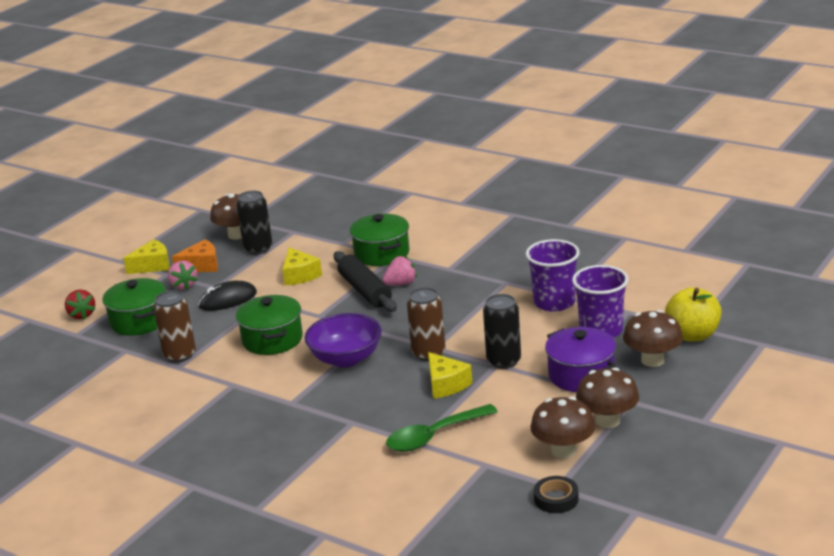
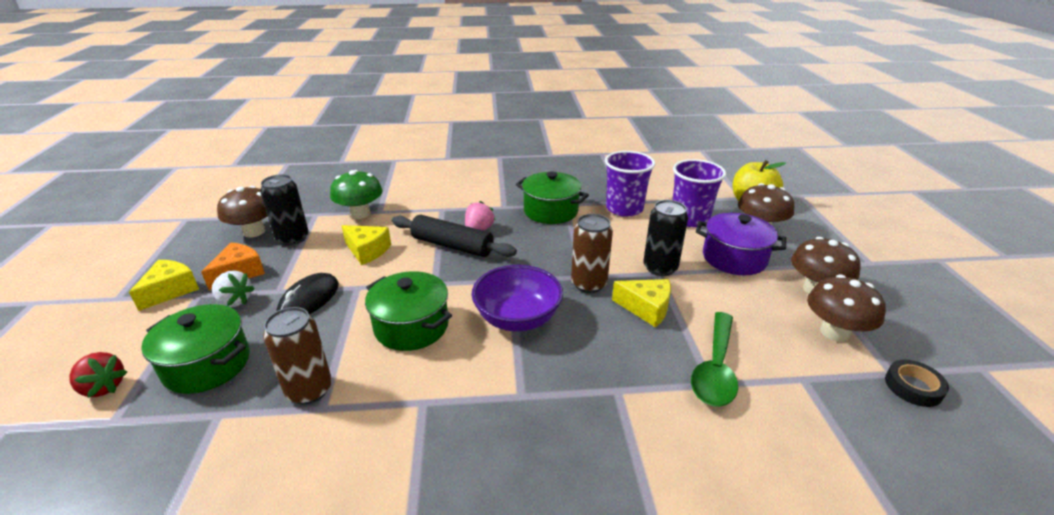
camera: 40 degrees left, 5 degrees up
pink strawberry [168,260,198,290] -> white strawberry [212,270,255,307]
green pot [350,214,409,266] -> green pot moved to [516,171,589,224]
none -> green mushroom [330,170,382,219]

